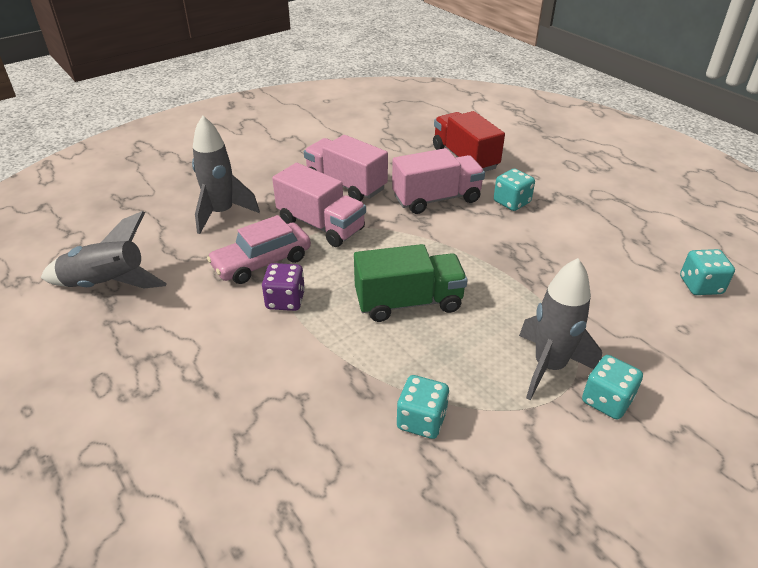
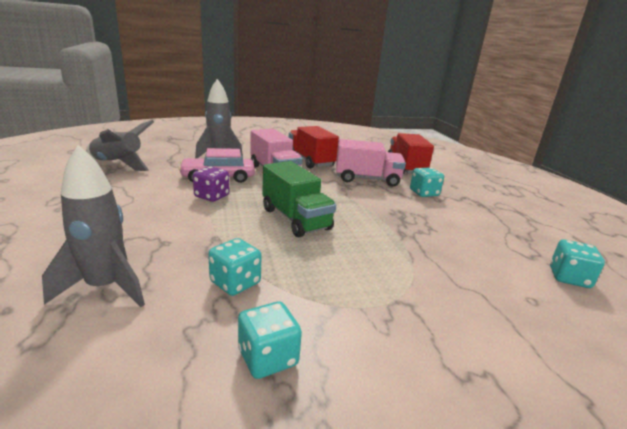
camera: 20 degrees right, 15 degrees down
pink truck [304,135,388,201] -> red truck [289,126,339,169]
green truck [354,244,467,322] -> green truck turned 45 degrees clockwise [262,161,336,237]
grey rocket [519,258,602,400] -> grey rocket moved to [42,145,145,307]
turquoise dice [582,355,643,419] -> turquoise dice moved to [238,301,302,379]

